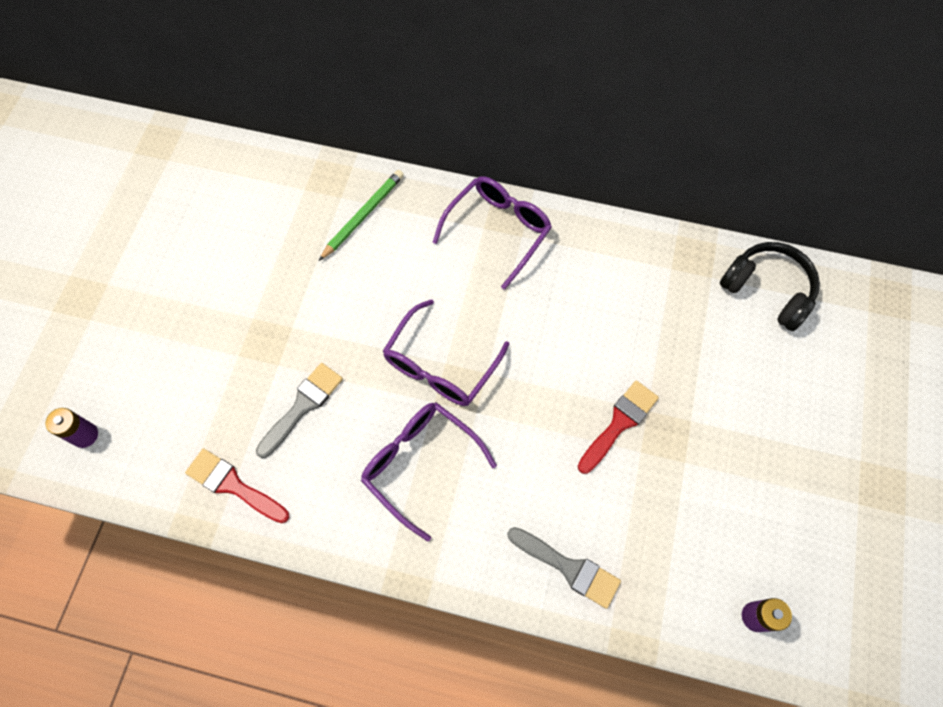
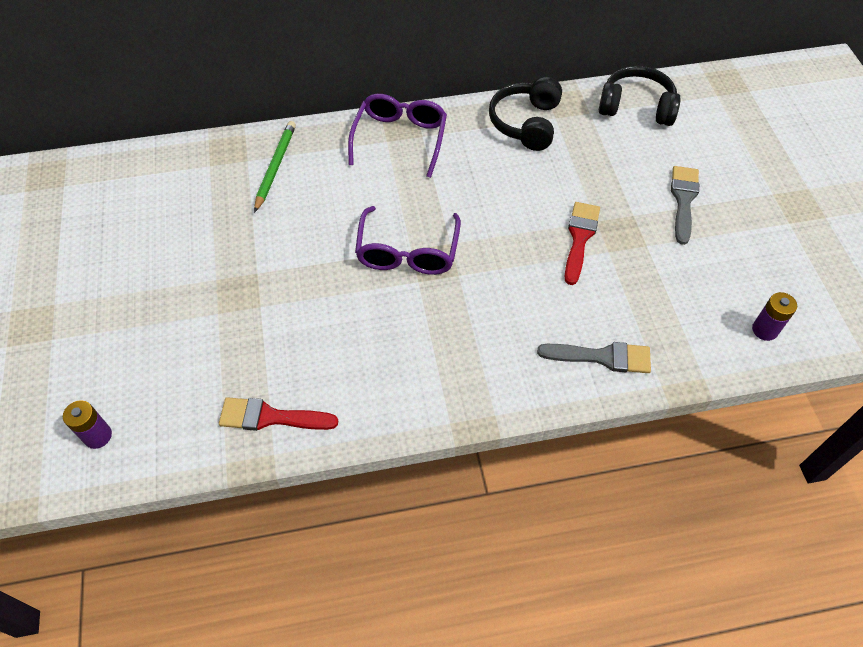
camera: 25 degrees left, 10 degrees down
grey brush [256,363,343,458] -> grey brush moved to [671,166,699,245]
purple glasses [361,402,497,542] -> none
none -> black headphones [489,77,562,151]

